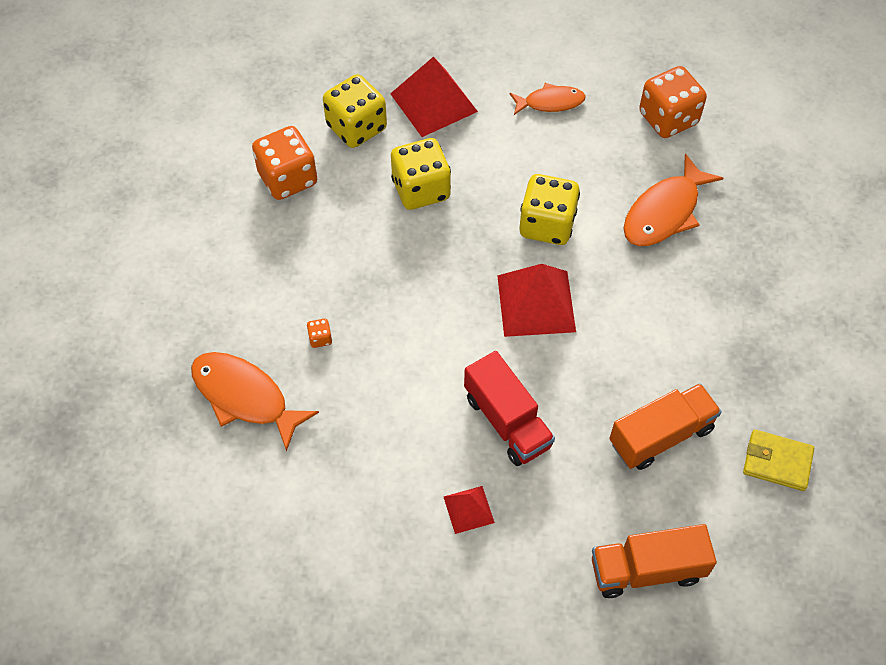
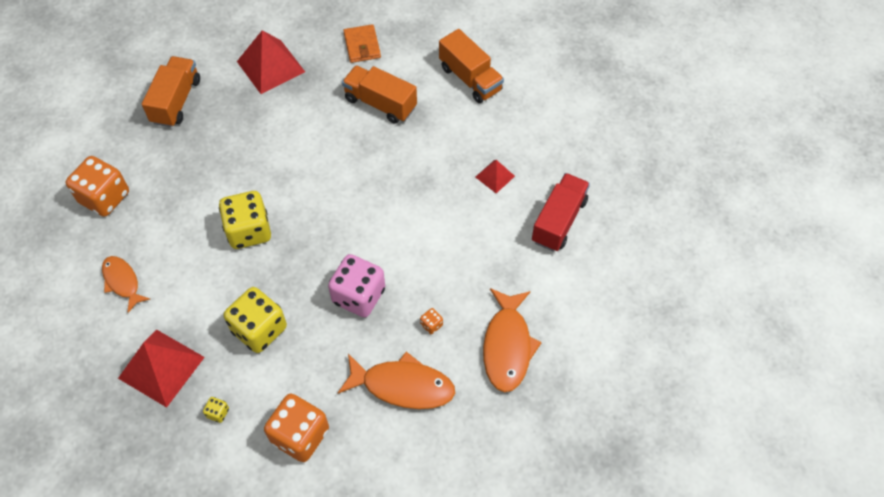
camera: 120 degrees left, 0 degrees up
yellow dice [323,74,387,148] -> yellow dice [203,397,229,423], size x0.40
red truck [464,351,555,466] -> red truck moved to [532,173,590,251]
red pyramid [497,264,576,337] -> red pyramid moved to [237,30,305,94]
orange fish [624,154,723,246] -> orange fish moved to [338,352,455,409]
yellow wallet [743,429,814,491] -> orange wallet [343,24,381,63]
none -> orange truck [142,56,200,127]
none -> pink dice [328,254,385,317]

